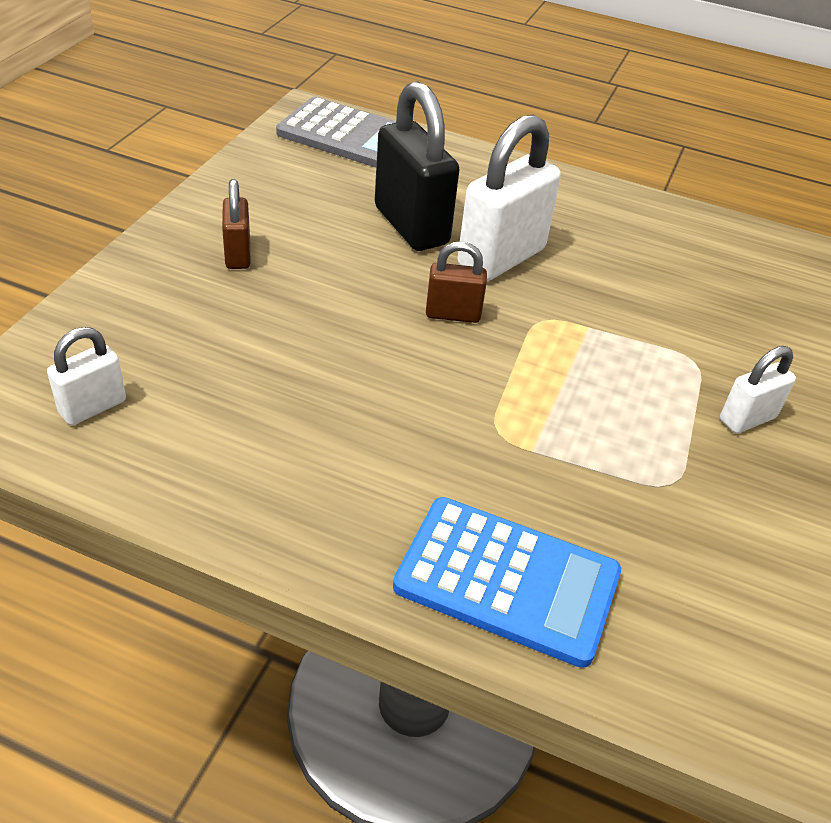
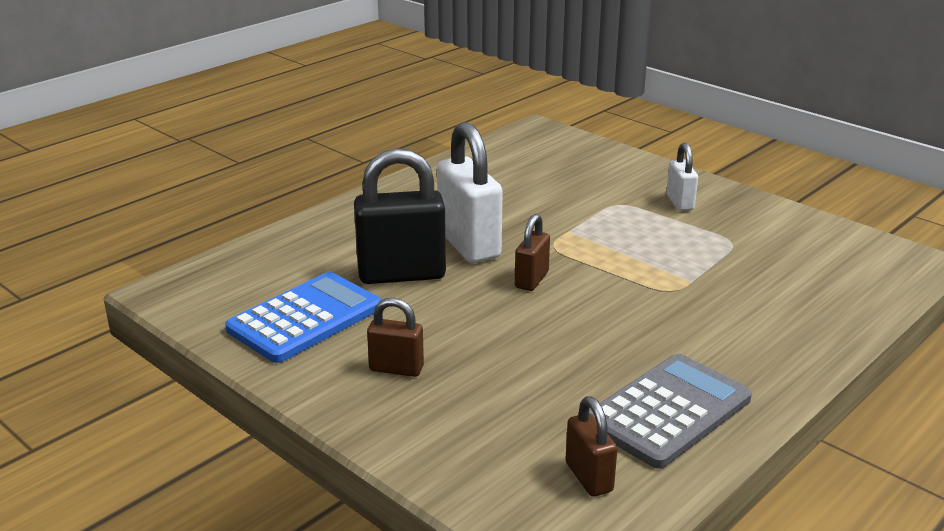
camera: 65 degrees left, 15 degrees down
white padlock [47,327,126,425] -> brown padlock [565,396,617,497]
grey calculator [276,97,396,168] -> grey calculator moved to [589,354,752,469]
blue calculator [393,497,621,668] -> blue calculator moved to [225,272,381,363]

